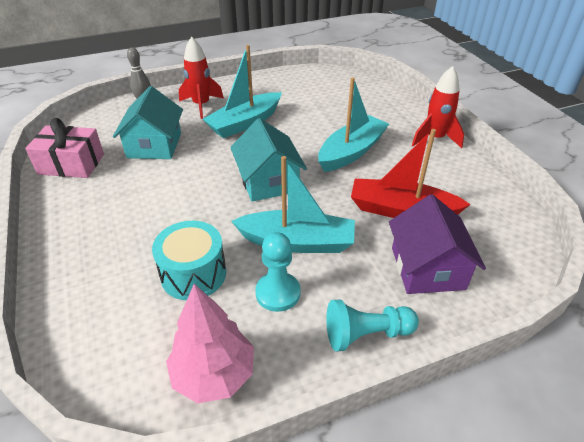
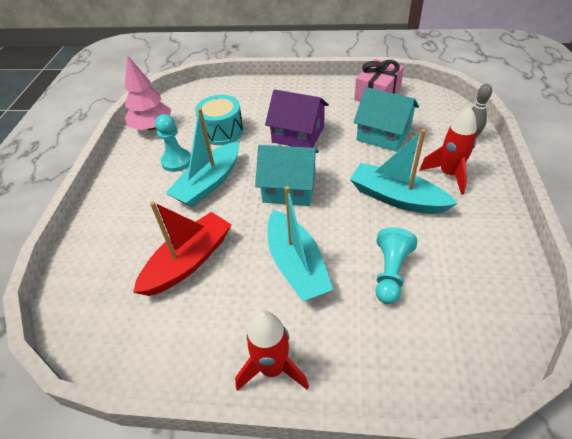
camera: 120 degrees right, 5 degrees up
turquoise boat [203,45,282,138] -> turquoise boat turned 45 degrees counterclockwise [350,129,458,214]
turquoise pawn [326,300,419,351] -> turquoise pawn moved to [375,227,417,304]
purple house [389,194,486,294] -> purple house moved to [265,89,329,148]

